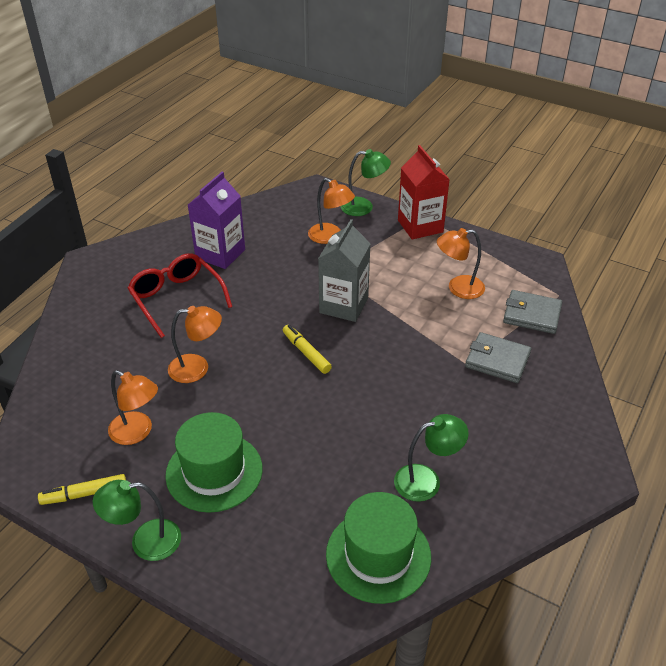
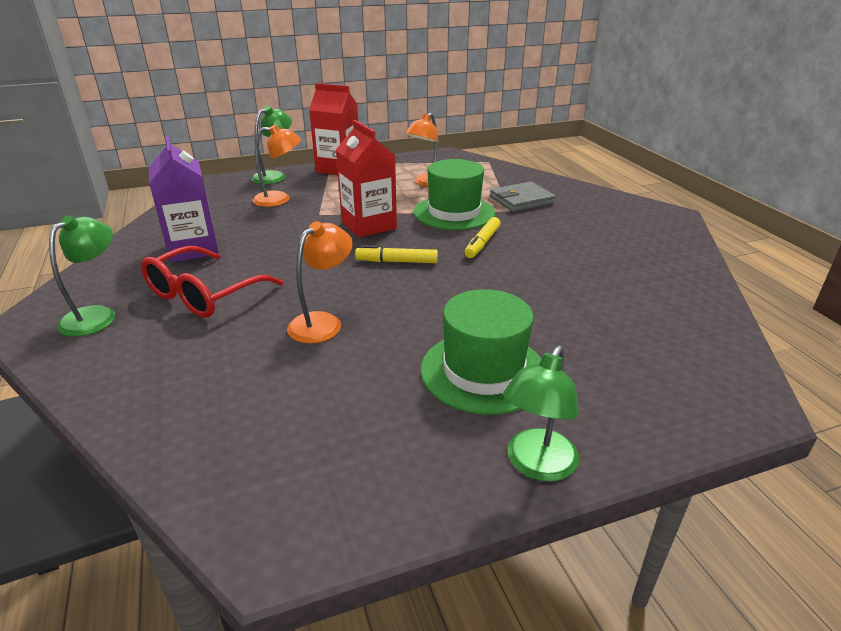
camera: 50 degrees left, 10 degrees down
yellow marker [38,474,126,505] -> yellow marker moved to [464,217,501,258]
orange lamp [108,370,158,445] -> none
red glasses [128,253,232,338] -> red glasses turned 60 degrees counterclockwise [141,246,284,318]
grey carton [318,219,371,322] -> red carton [336,120,397,238]
green hat [326,492,431,604] -> green hat moved to [414,159,495,230]
green lamp [394,414,469,502] -> green lamp moved to [49,216,115,337]
grey wallet [503,290,562,334] -> none

